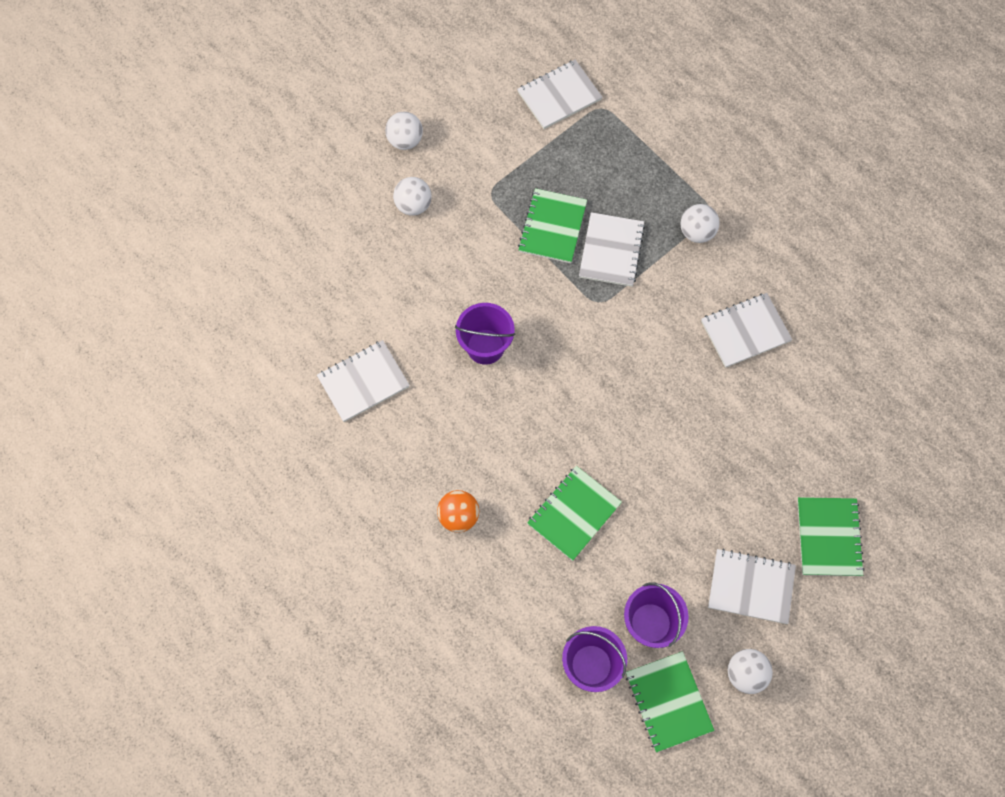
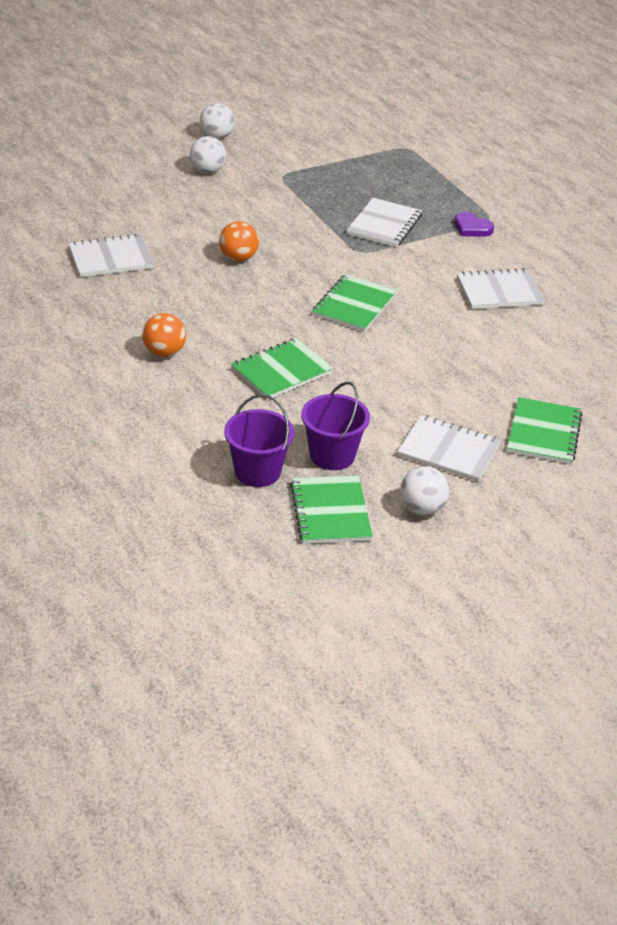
camera: 10 degrees right, 30 degrees down
purple bucket [455,303,515,365] -> orange ball [219,221,259,262]
white notebook [517,60,602,129] -> none
green notebook [518,188,587,263] -> green notebook moved to [312,274,397,332]
white ball [681,204,720,243] -> purple heart [455,212,494,237]

